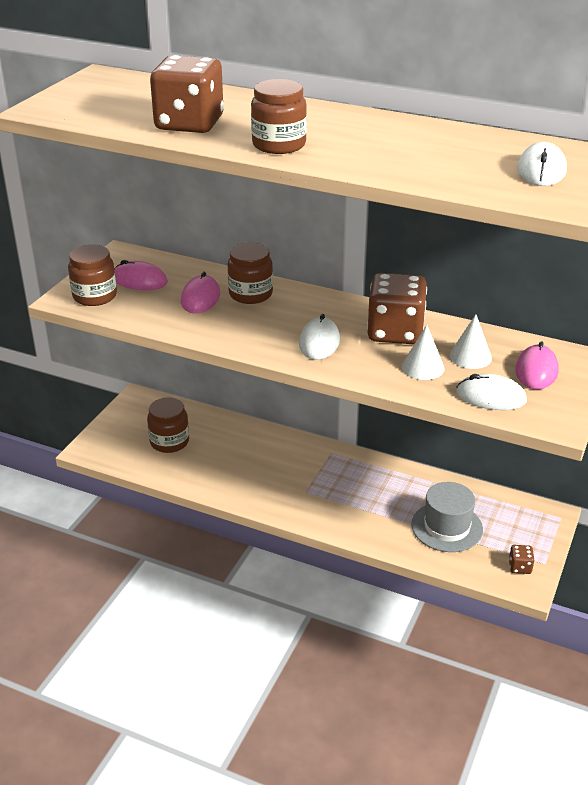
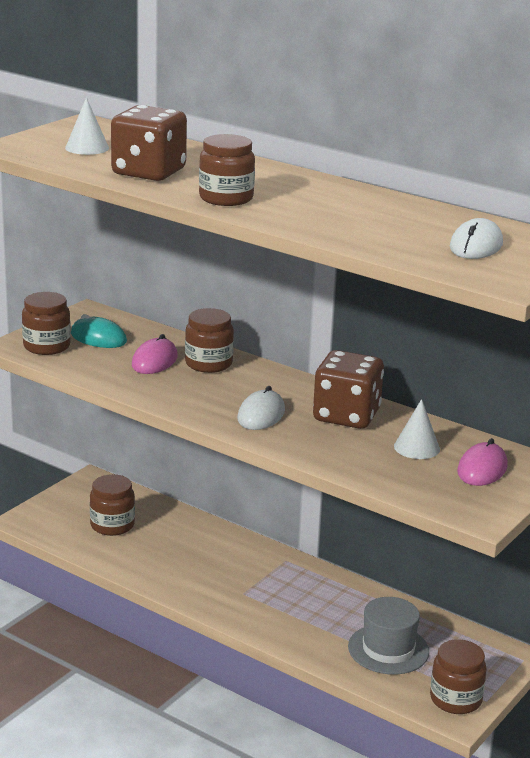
camera: 10 degrees right, 10 degrees down
pink mouse [114,260,168,290] -> turquoise mouse [71,314,127,348]
white cone [401,325,445,380] -> white cone moved to [65,97,109,155]
white mouse [456,374,527,410] -> none
brown dice [509,545,534,574] -> brown jar [430,640,487,714]

